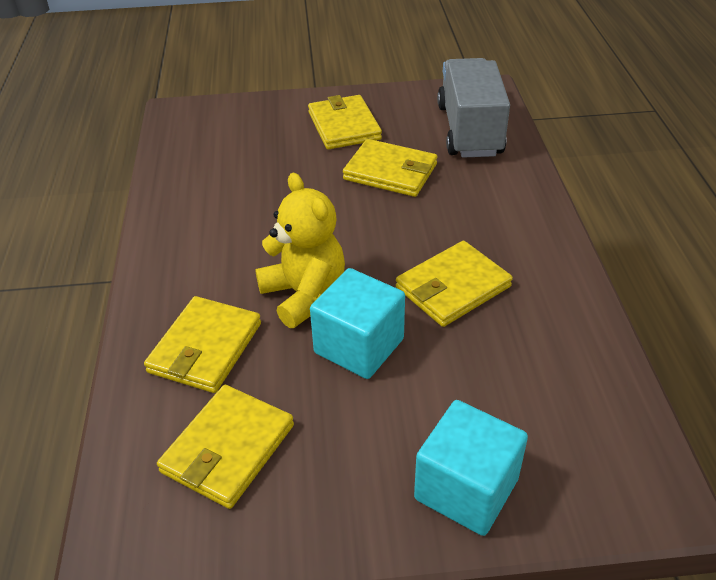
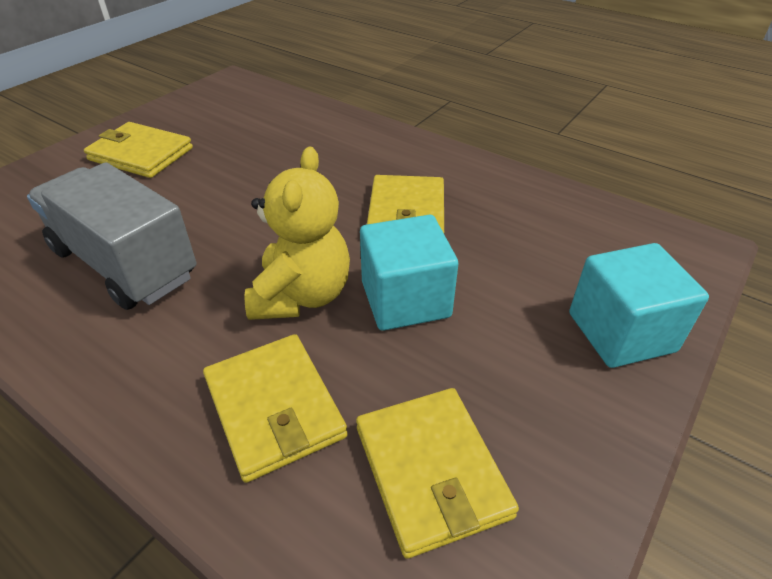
camera: 50 degrees left, 0 degrees up
yellow teddy bear [255,173,345,328] -> yellow teddy bear turned 90 degrees clockwise [244,147,350,320]
yellow wallet [343,139,437,197] -> none
grey truck [437,58,510,158] -> grey truck moved to [27,162,197,310]

